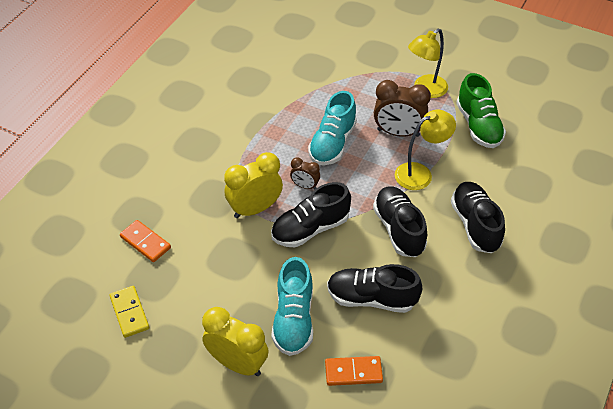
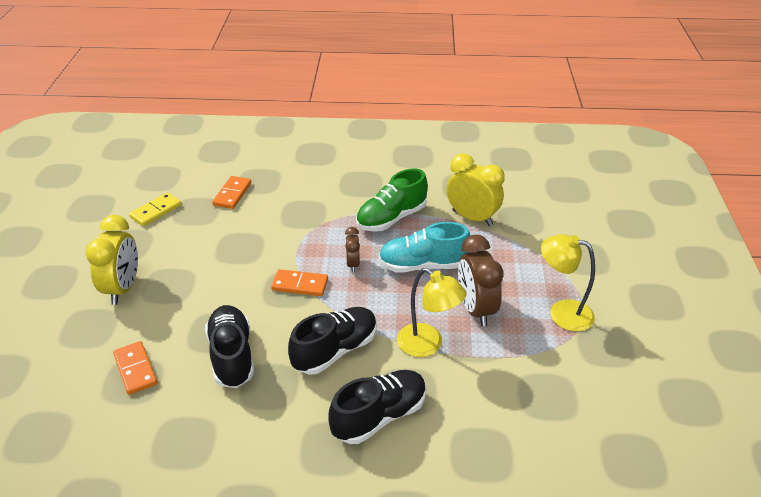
camera: 65 degrees right, 10 degrees down
yellow clock [224,152,283,218] -> yellow clock moved to [447,153,505,226]
black shoe [271,182,351,247] -> orange domino [271,269,328,296]
turquoise shoe [271,257,313,356] -> none
green shoe [456,73,506,148] -> green shoe moved to [356,168,428,232]

